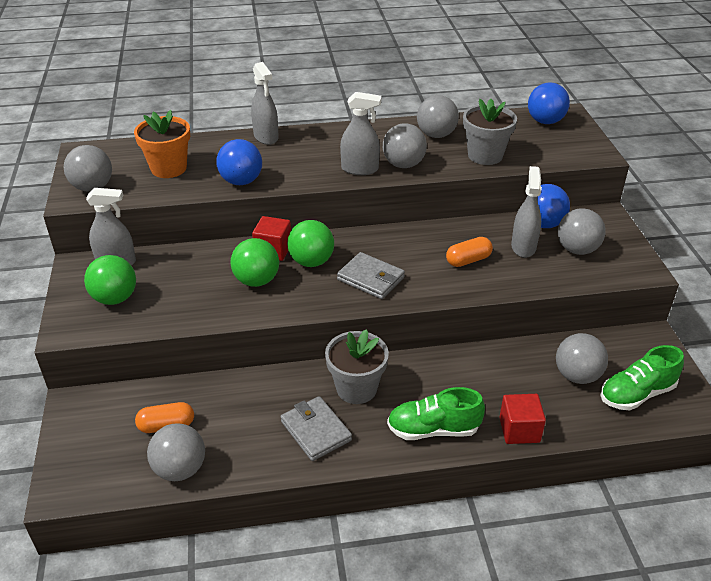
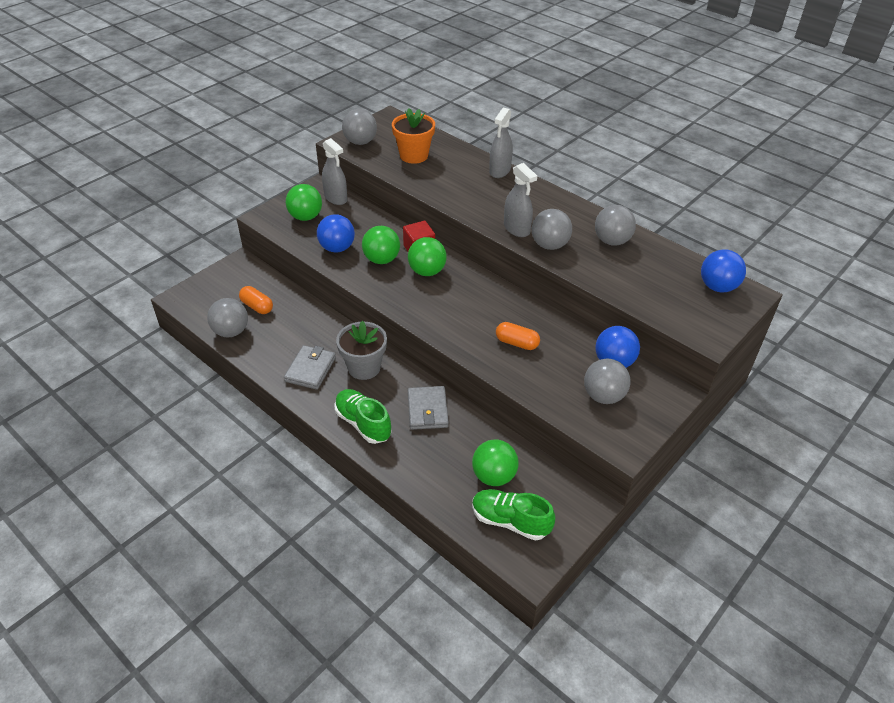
camera: 50 degrees right, 5 degrees up
blue ball [217,139,262,185] -> blue ball moved to [317,214,355,253]
grey wallet [337,252,405,299] -> grey wallet moved to [408,386,449,430]
grey flower pot [463,99,517,165] -> none
red cube [499,394,546,444] -> none
grey spray bottle [511,166,542,258] -> none
grey ball [556,333,608,384] -> green ball [472,440,518,486]

